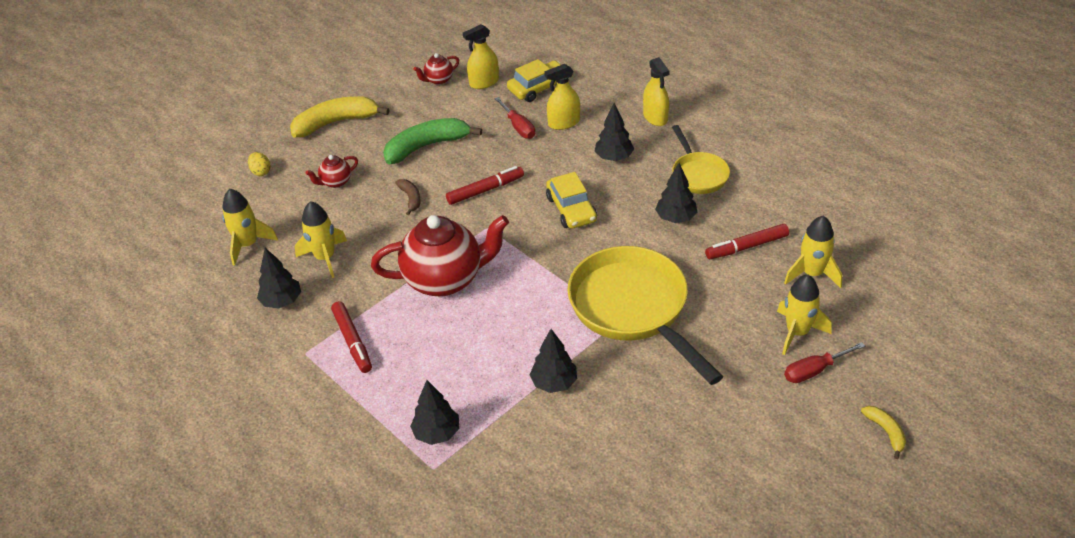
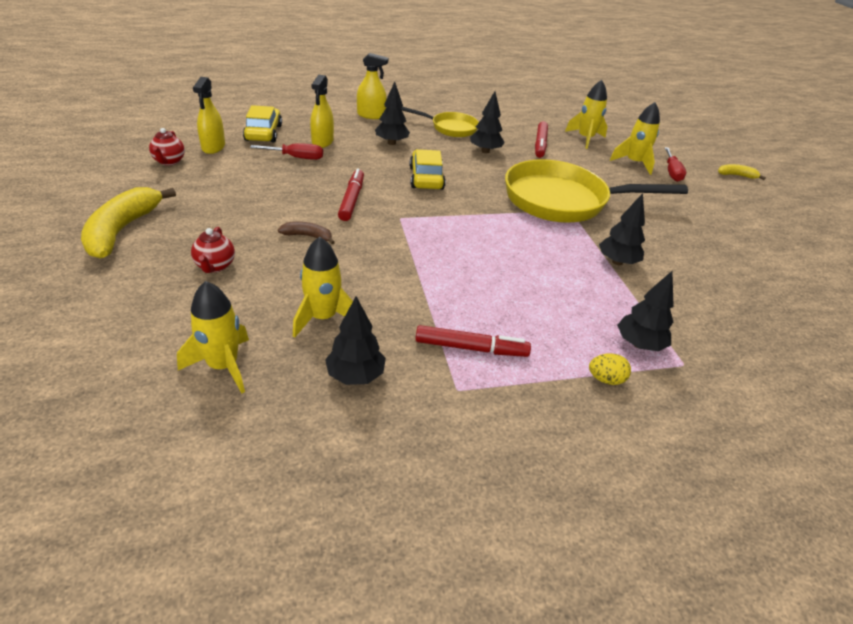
camera: 65 degrees left, 5 degrees down
yellow egg [248,152,271,176] -> yellow egg moved to [589,353,631,385]
red teapot [371,215,509,297] -> none
green banana [383,118,482,164] -> none
yellow car [546,172,597,229] -> yellow car turned 105 degrees counterclockwise [409,149,446,190]

